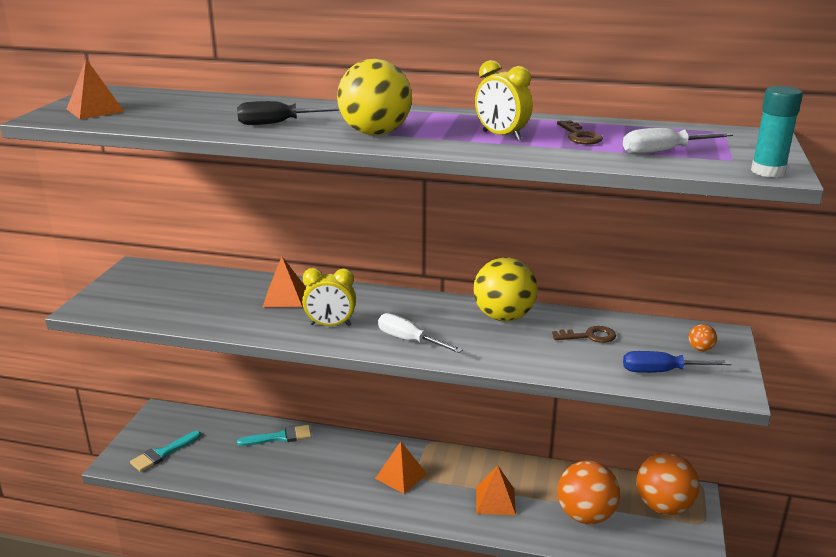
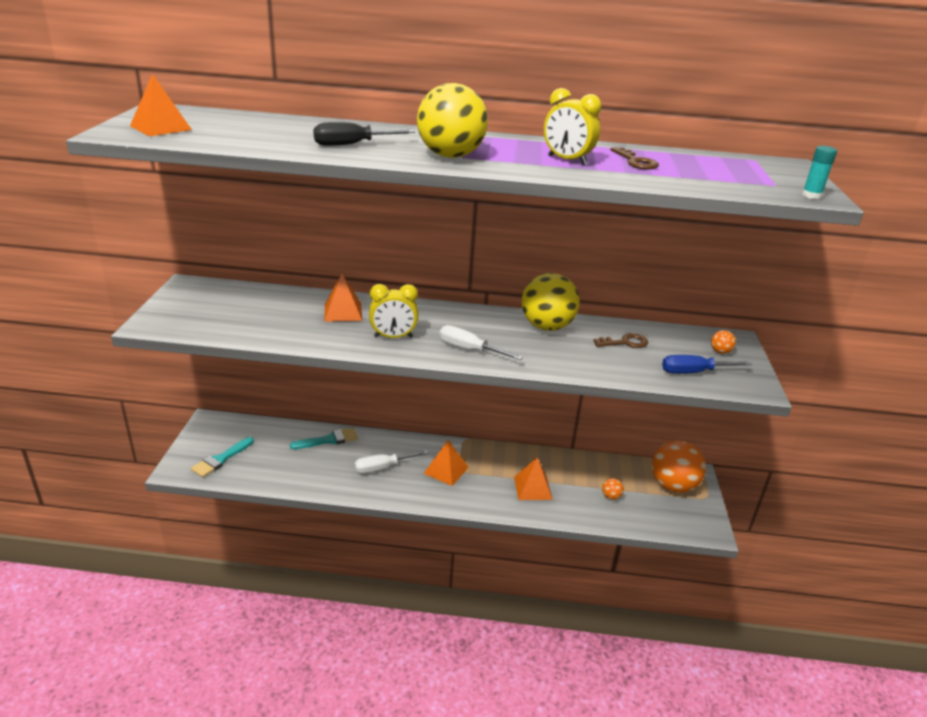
camera: 10 degrees left, 5 degrees up
orange ball [557,461,620,524] -> orange ball [602,478,624,500], size x0.40
white screwdriver [623,128,733,155] -> white screwdriver moved to [354,450,429,474]
turquoise glue stick [751,86,803,178] -> turquoise glue stick [802,146,837,199], size x0.66

